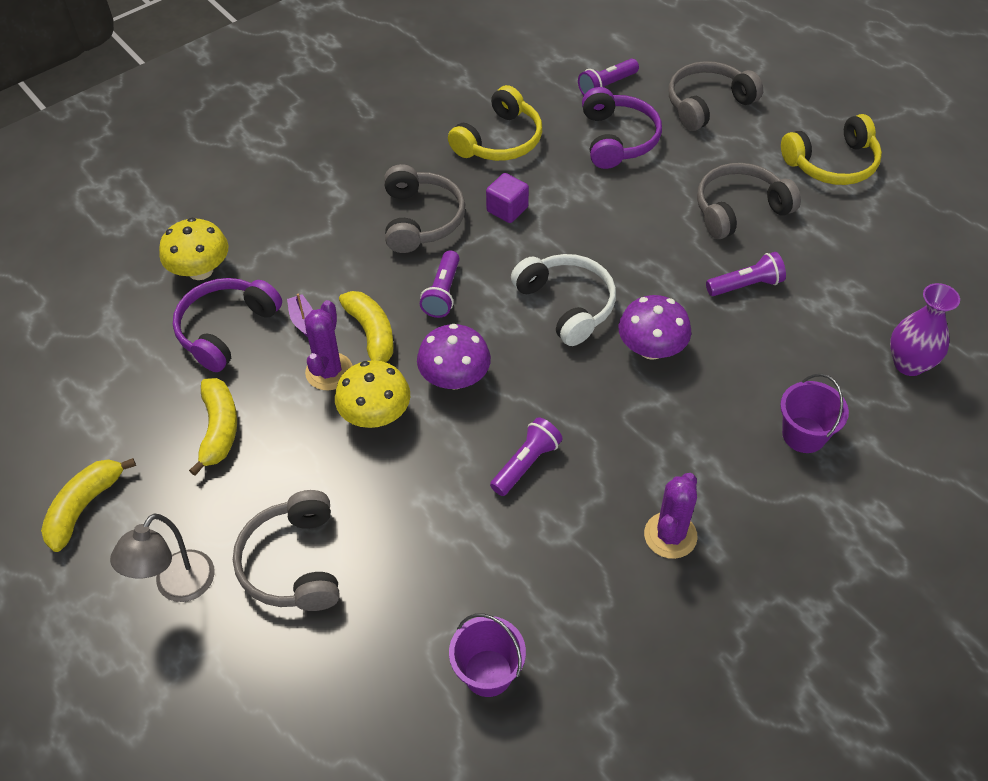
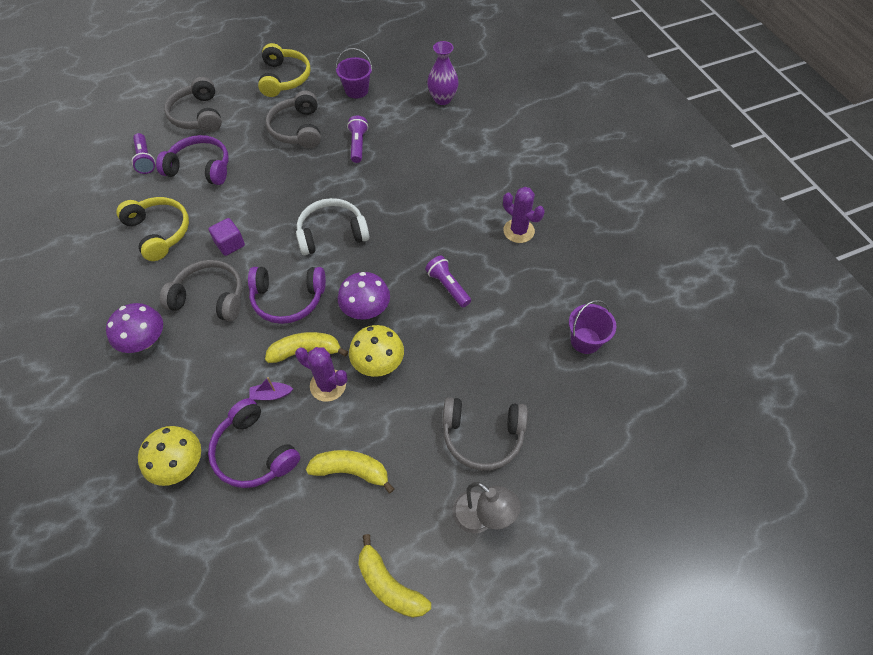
camera: 75 degrees left, 5 degrees up
purple flashlight [420,250,460,318] -> purple headphones [248,267,326,324]
purple mushroom [619,295,691,360] -> purple mushroom moved to [106,303,163,353]
purple bucket [780,374,849,453] -> purple bucket moved to [336,48,373,98]

